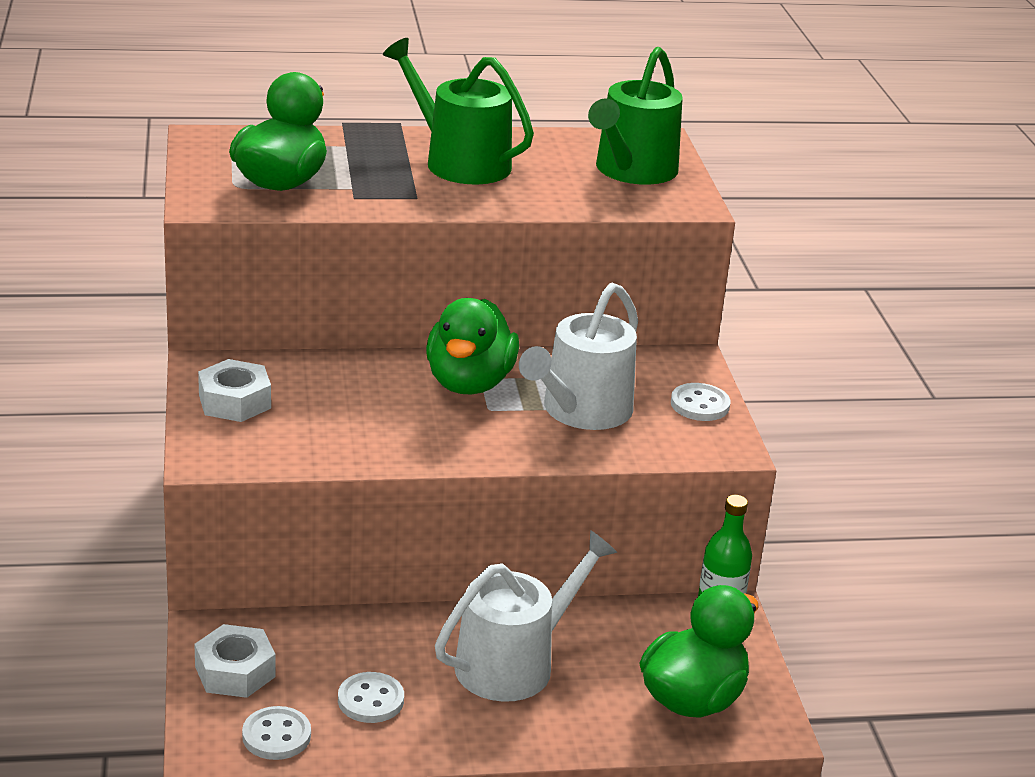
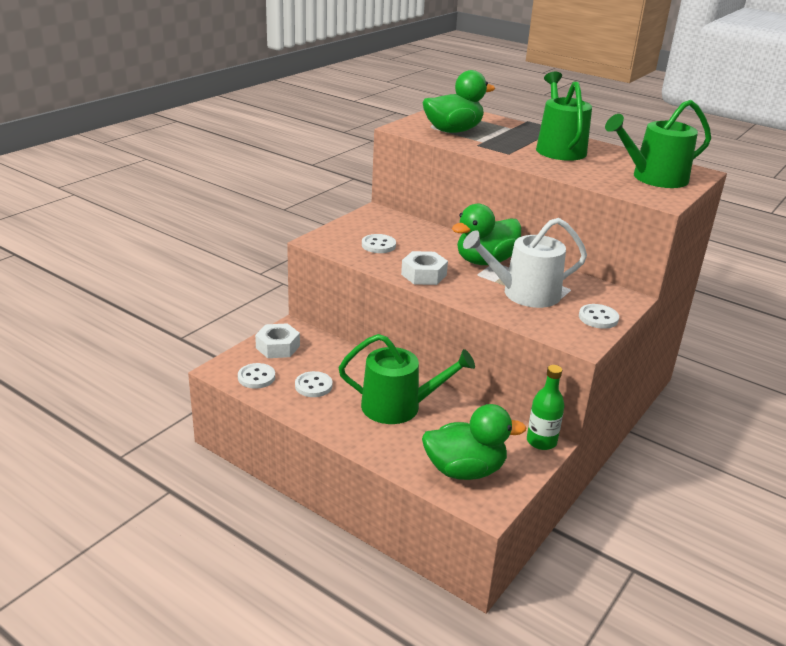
camera: 45 degrees right, 0 degrees up
white nut [198,359,271,422] -> white nut moved to [401,251,448,285]
white watering can [435,530,618,702] -> green watering can [339,334,475,424]
none -> white button [362,234,396,253]

